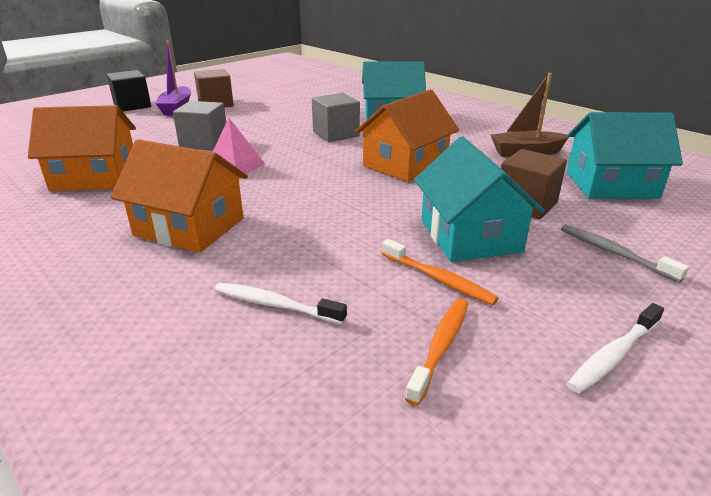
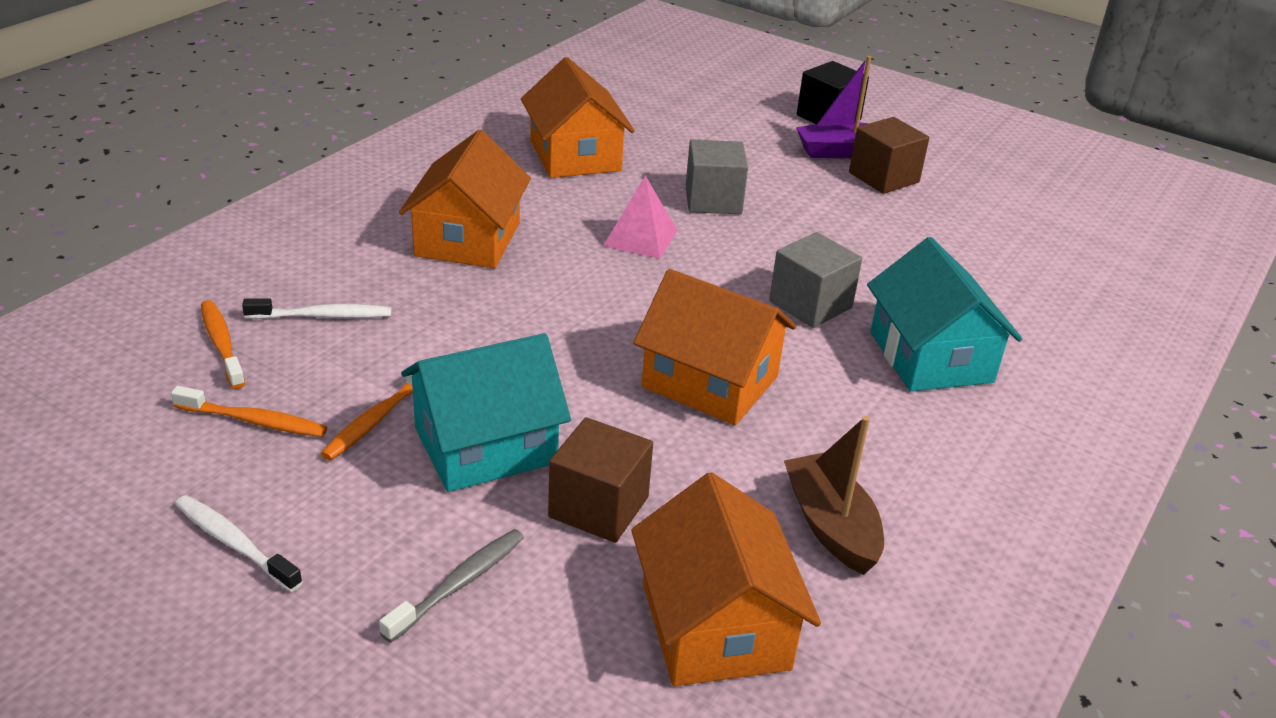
camera: 75 degrees right, 5 degrees up
white toothbrush [214,283,347,324] -> white toothbrush turned 75 degrees clockwise [242,298,391,319]
turquoise house [567,112,683,199] -> orange house [631,472,821,686]
none -> orange toothbrush [201,300,245,389]

